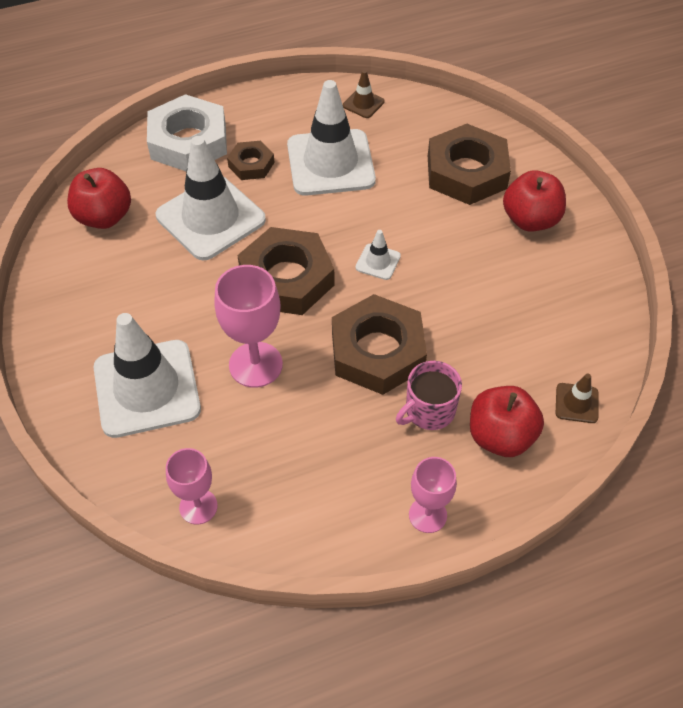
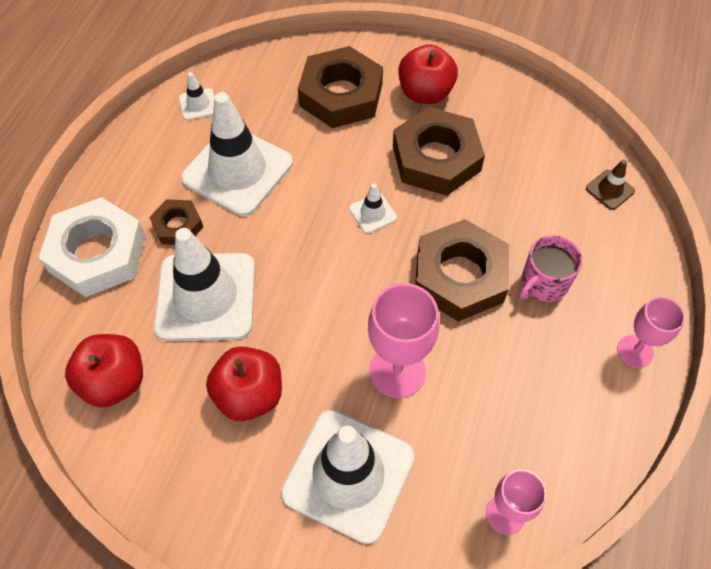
camera: 50 degrees left, 5 degrees up
brown nut [237,227,335,315] -> brown nut moved to [393,107,485,196]
brown traffic cone [343,70,385,118] -> white traffic cone [179,72,215,120]
pink mug [396,361,462,430] -> pink mug turned 45 degrees clockwise [519,235,583,302]
red apple [470,386,544,457] -> red apple moved to [206,346,282,421]

